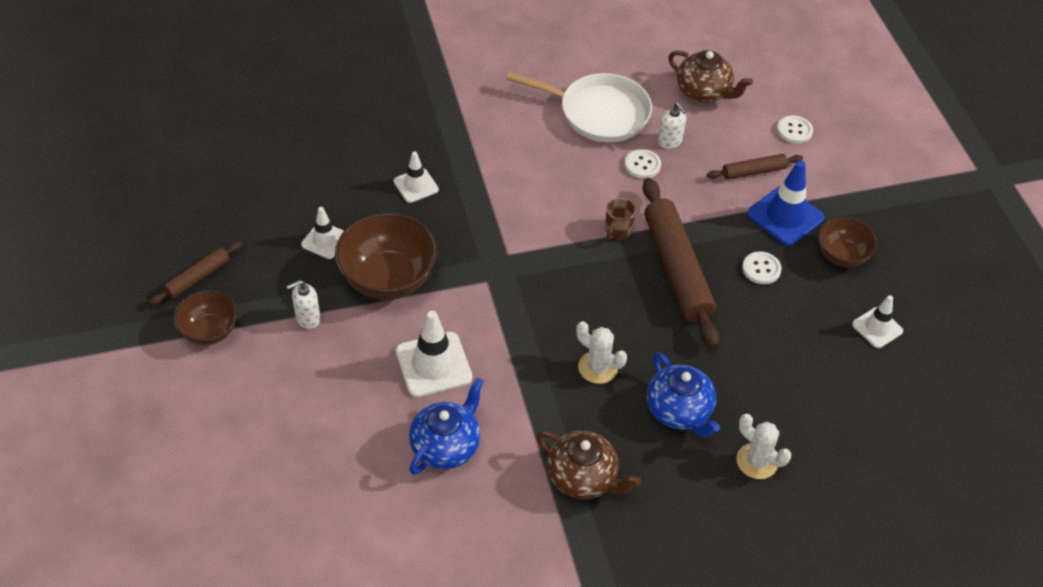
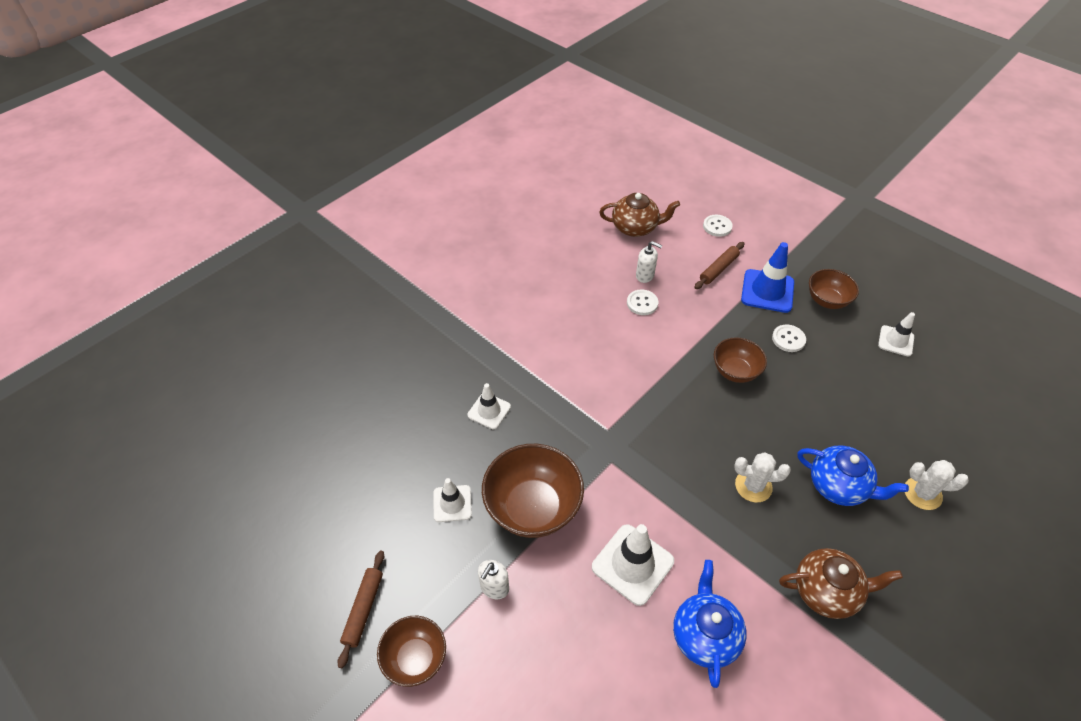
camera: 30 degrees left, 0 degrees up
white pan [506,71,652,142] -> none
brown mug [605,198,636,240] -> none
brown rolling pin [642,178,720,349] -> brown bowl [714,337,767,383]

